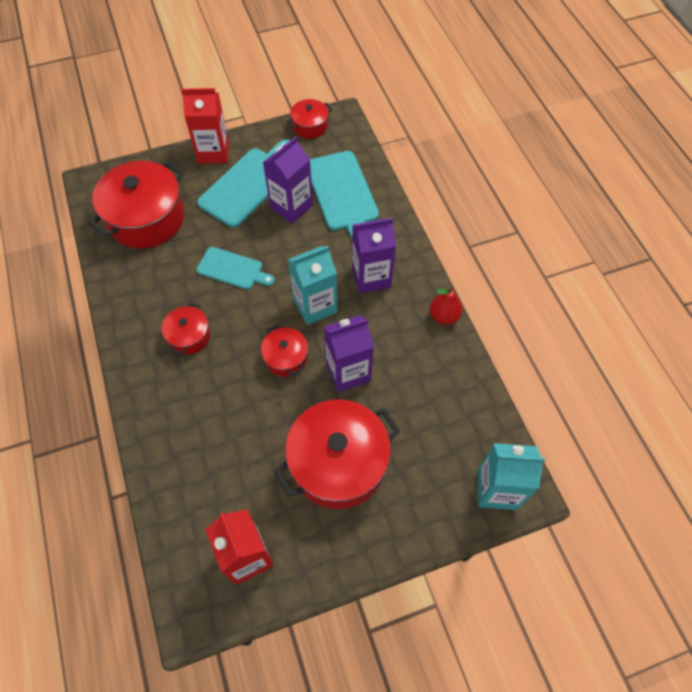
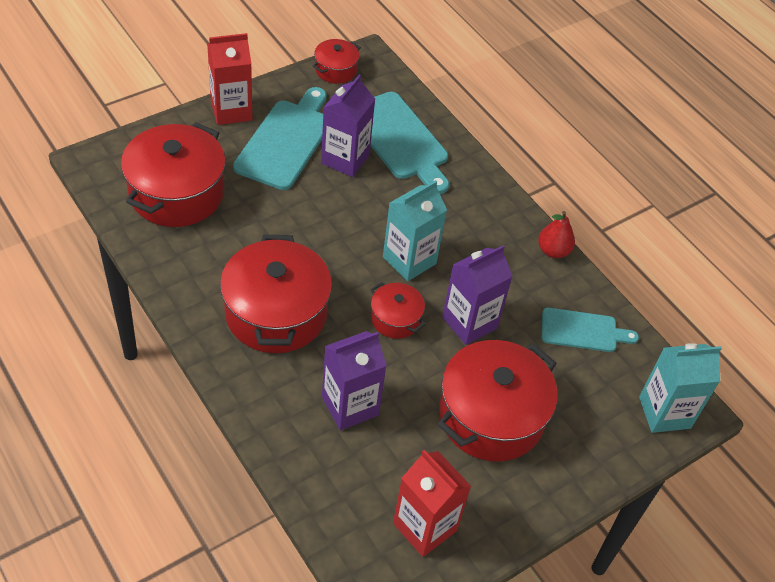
camera: 20 degrees left, 10 degrees down
red pot [162,303,210,355] -> red pot [220,235,332,353], size x2.00
turquoise cutting board [196,247,275,290] -> turquoise cutting board moved to [541,308,639,352]
purple carton [352,218,396,293] -> purple carton moved to [322,331,387,431]

